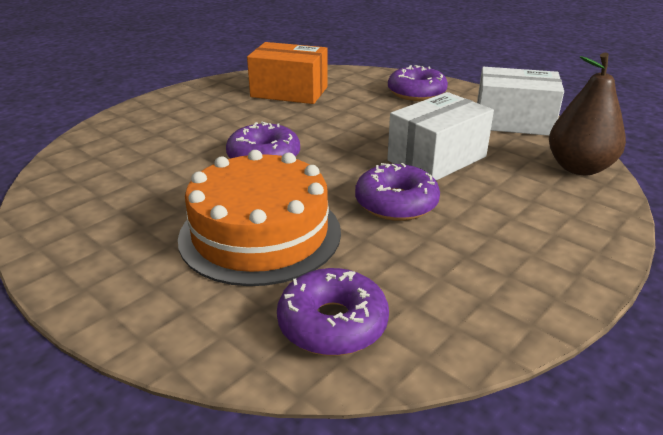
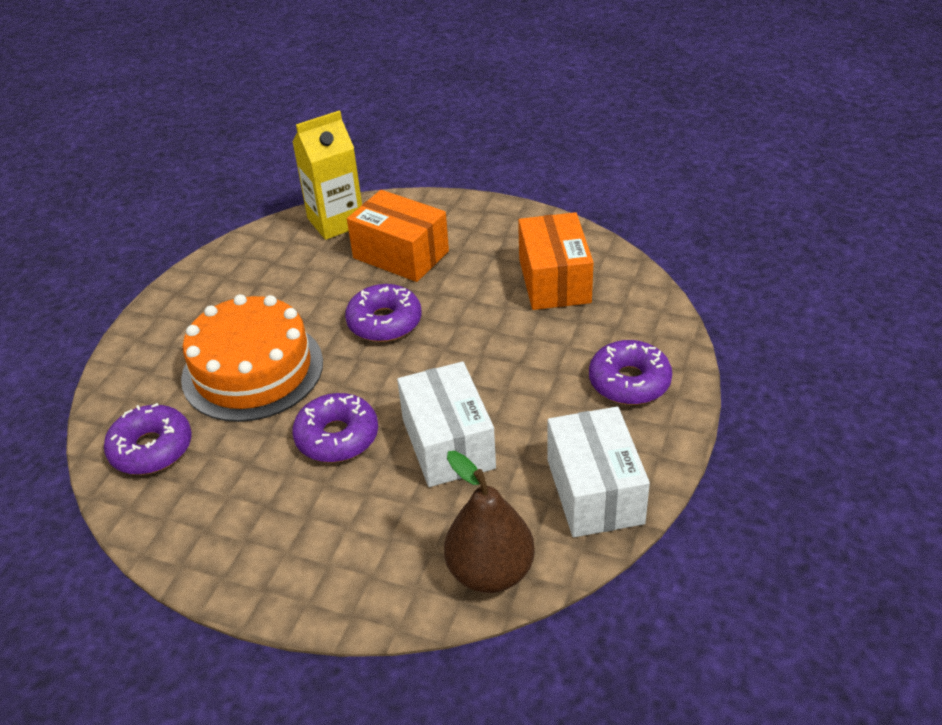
camera: 70 degrees right, 10 degrees up
white box [387,92,494,180] -> white box turned 45 degrees clockwise [397,362,496,487]
none -> yellow carton [292,110,362,240]
none -> orange box [347,190,449,282]

